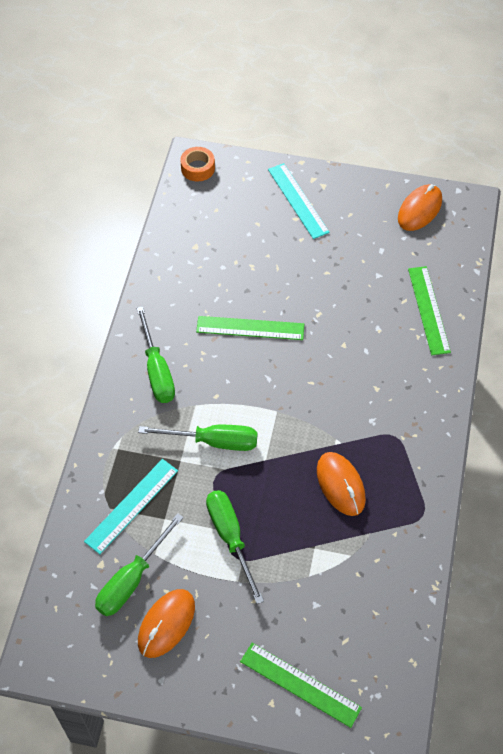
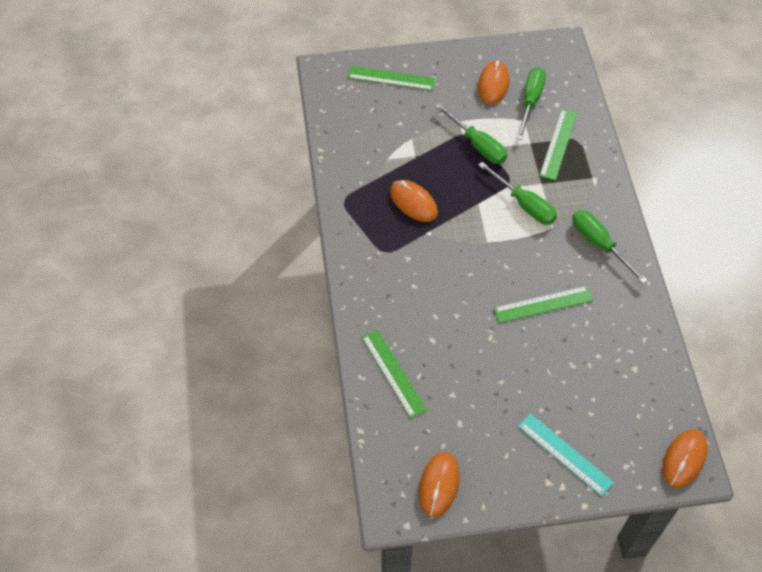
camera: 160 degrees right, 0 degrees up
turquoise ruler [84,459,178,554] -> green ruler [539,109,577,181]
green screwdriver [138,425,257,451] -> green screwdriver turned 120 degrees counterclockwise [478,162,557,225]
orange tape [180,147,215,182] -> orange mouse [662,429,708,488]

